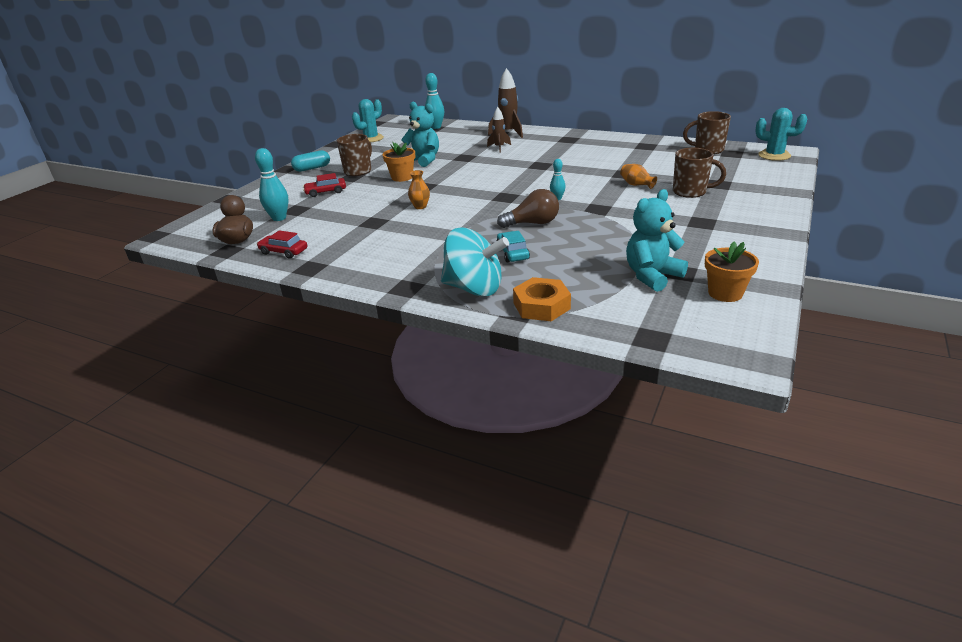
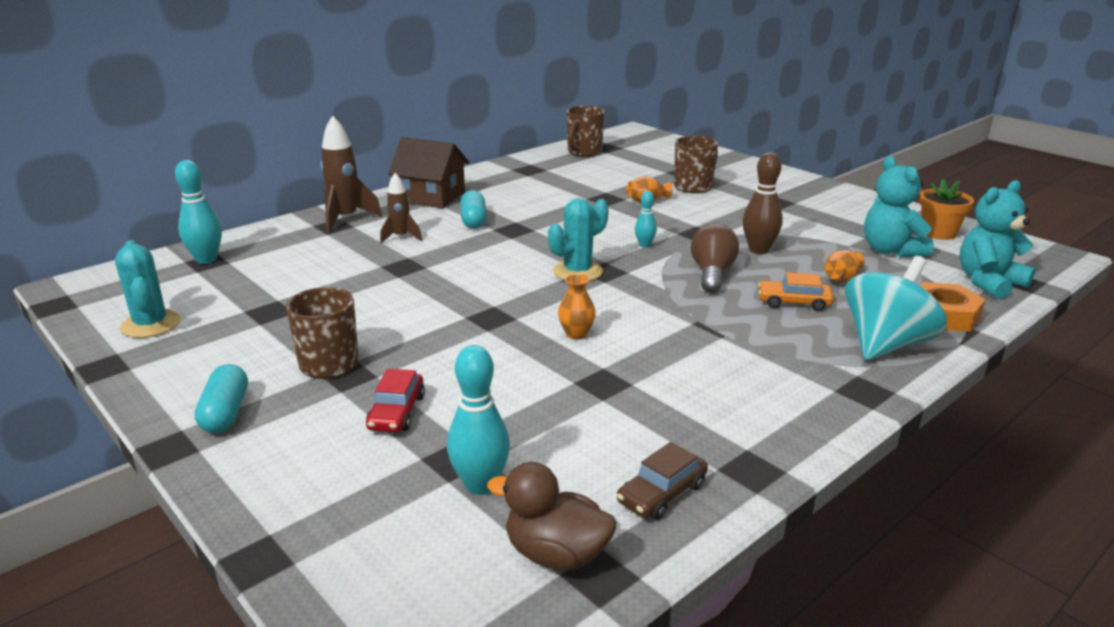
camera: 70 degrees left, 5 degrees down
red car [257,230,307,259] -> brown car [617,442,708,520]
orange flower pot [383,142,415,182] -> none
turquoise teddy bear [401,102,439,167] -> turquoise teddy bear moved to [959,180,1036,299]
turquoise car [497,231,530,262] -> orange car [758,272,834,311]
turquoise cactus [755,108,807,161] -> turquoise cactus moved to [548,198,609,281]
none -> brown house [388,137,469,208]
none -> turquoise capsule [460,190,486,228]
none -> brown bowling pin [743,152,783,254]
none -> orange vase [825,250,865,283]

